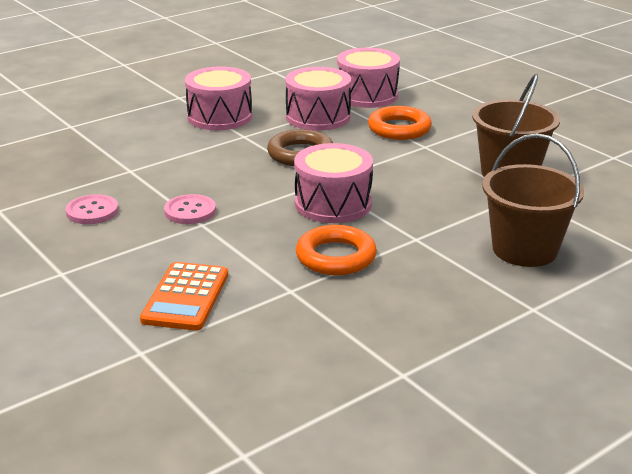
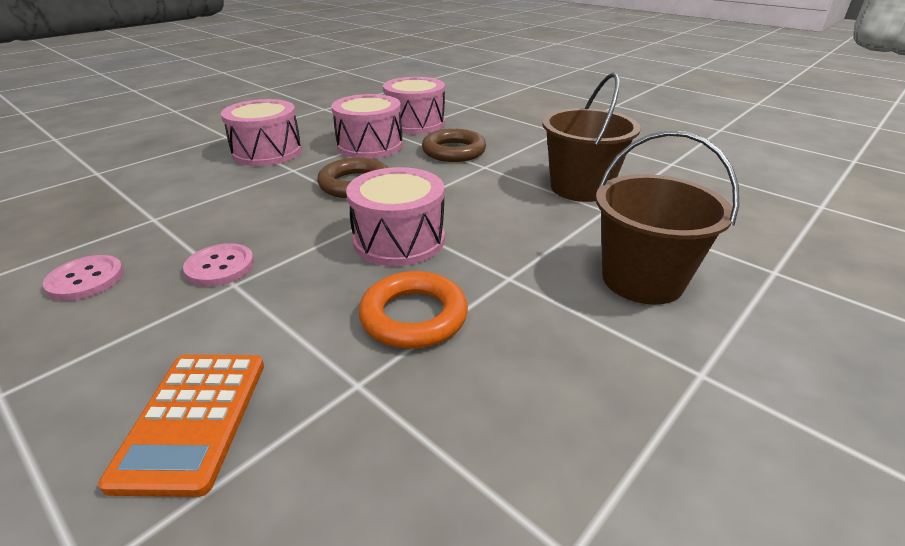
camera: 10 degrees left, 5 degrees up
orange ring [368,106,432,140] -> brown ring [422,129,486,162]

